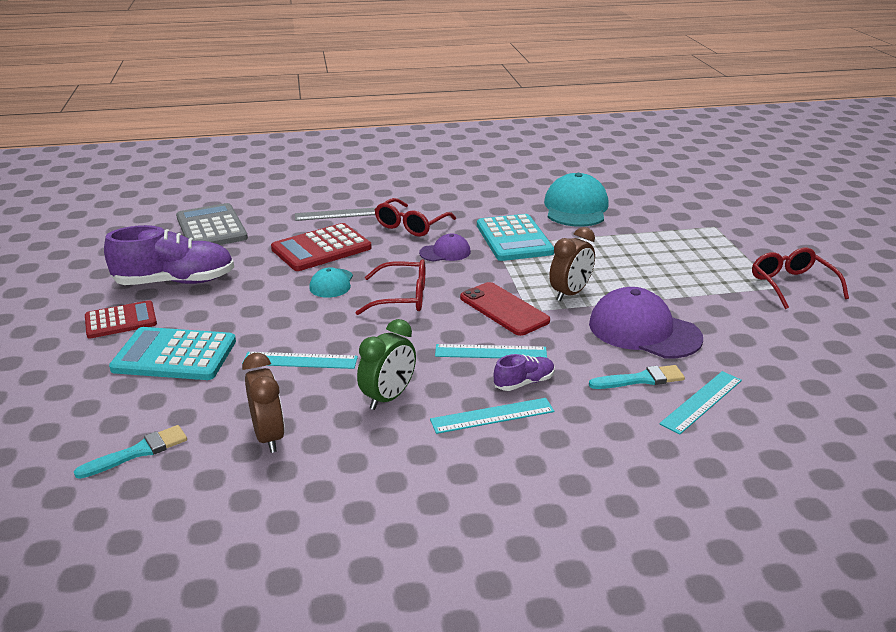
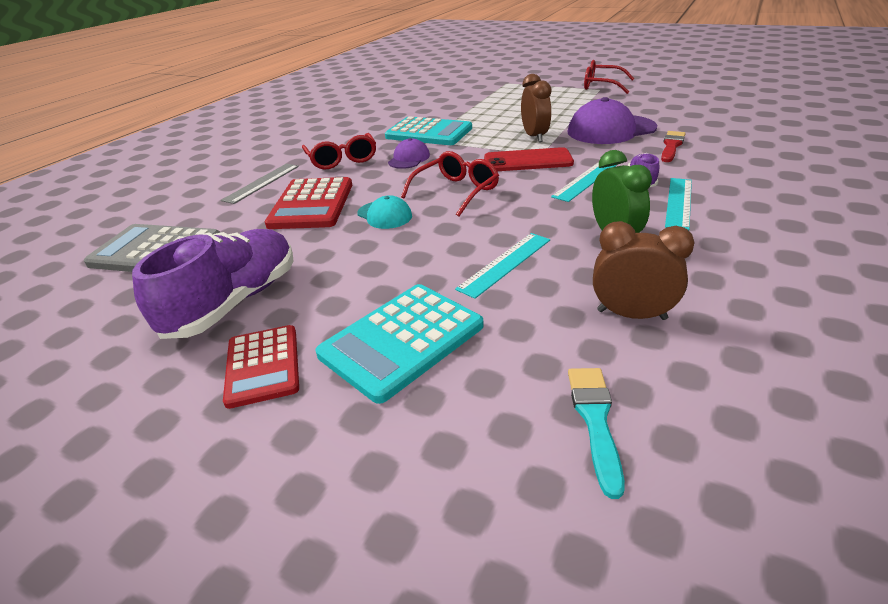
camera: 50 degrees left, 5 degrees up
red calculator [85,300,157,338] -> red calculator turned 150 degrees clockwise [223,325,299,409]
turquoise cap [544,173,609,227] -> none
turquoise brush [589,365,685,389] -> red brush [661,131,686,162]
turquoise ruler [659,371,742,435] -> none

